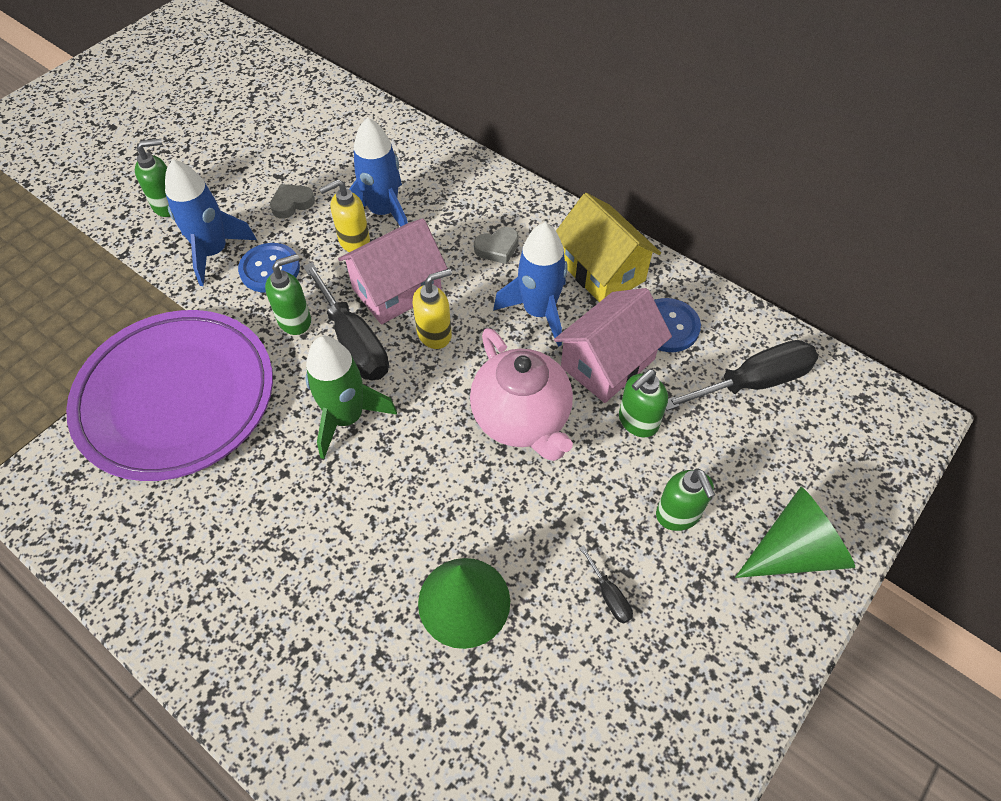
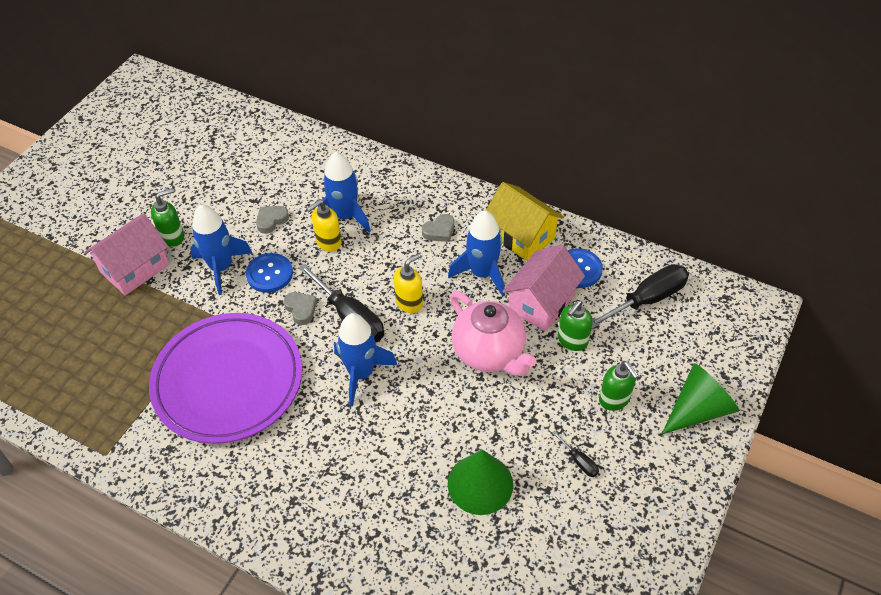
camera: 10 degrees left, 5 degrees down
green soap dispenser [265,254,311,335] -> grey heart [284,292,317,325]
green rocket [305,336,397,459] -> blue rocket [334,313,397,406]
pink house [338,219,448,325] -> pink house moved to [85,213,170,296]

